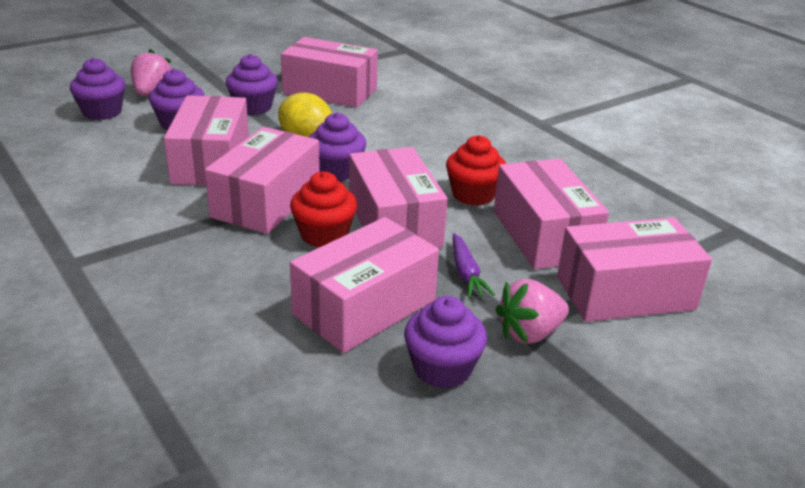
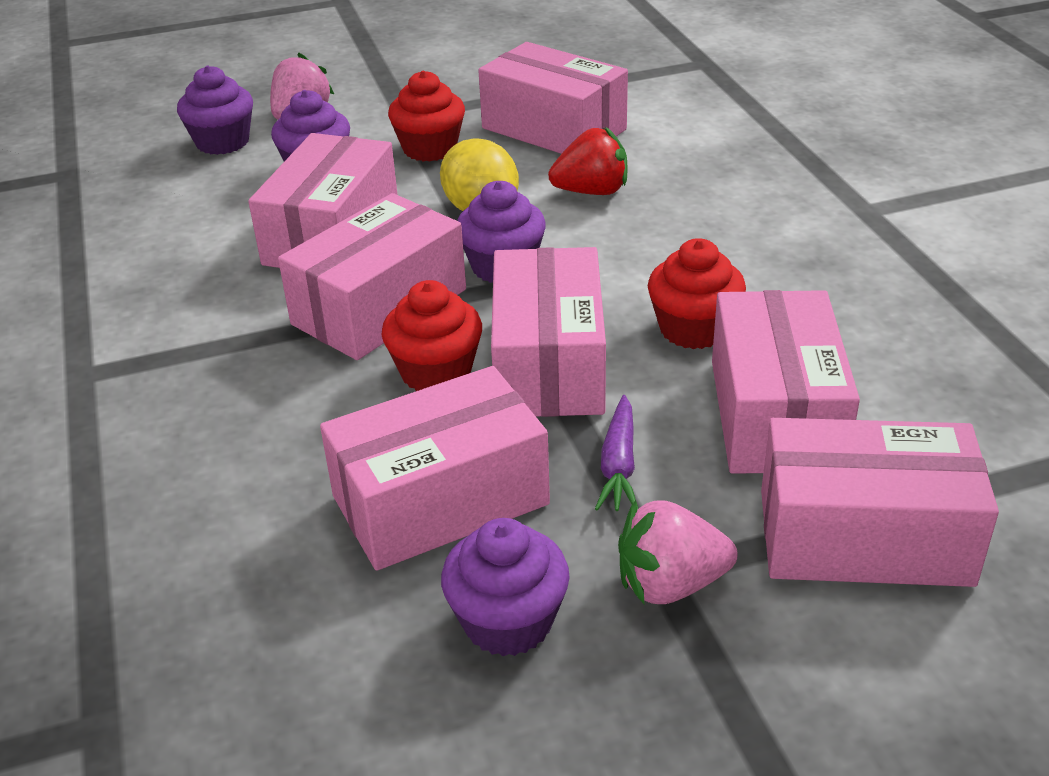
camera: 20 degrees right, 5 degrees up
purple cupcake [226,54,278,115] -> red cupcake [388,71,465,162]
none -> red strawberry [548,127,628,195]

